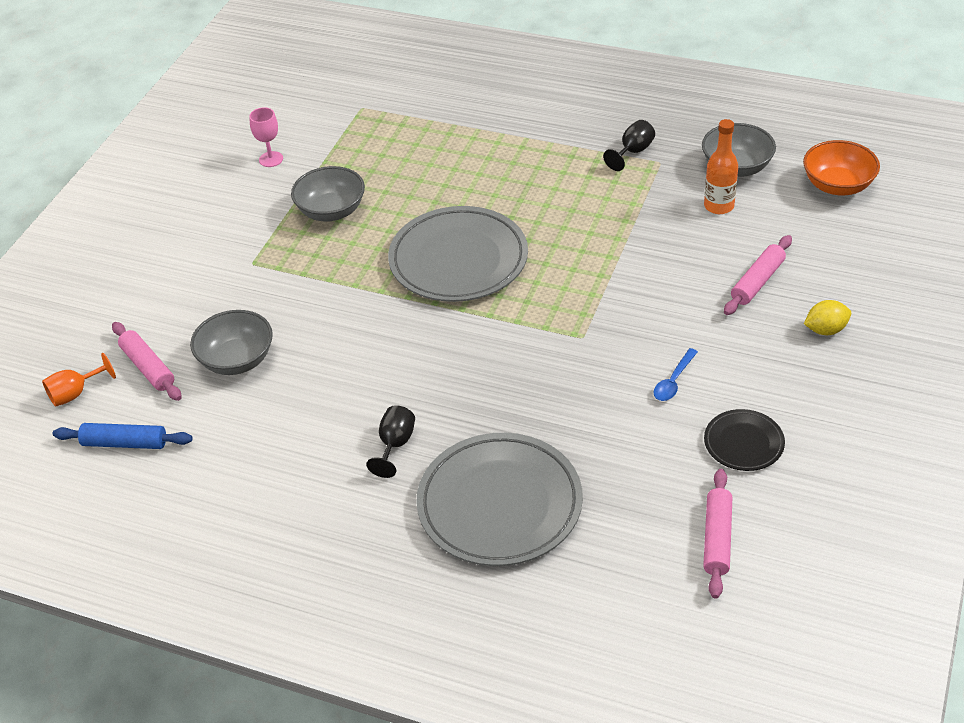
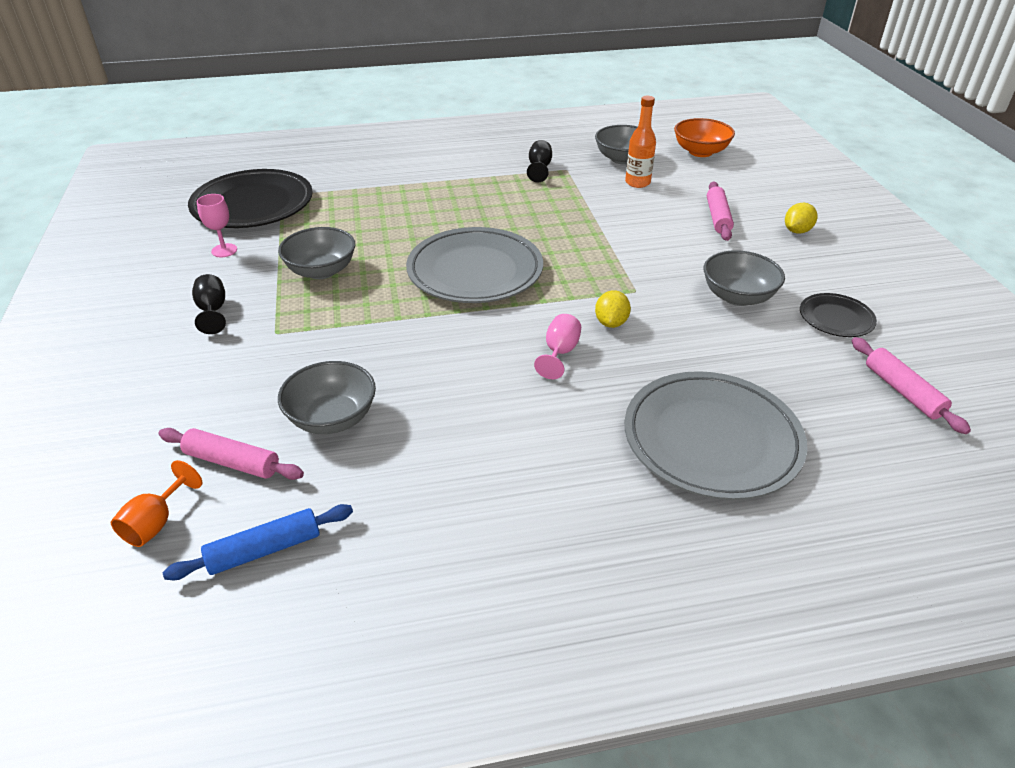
camera: 35 degrees left, 5 degrees down
black goblet [366,406,415,478] -> black goblet moved to [192,274,226,334]
blue spoon [653,348,698,401] -> grey bowl [704,251,785,306]
none -> black plate [188,169,313,228]
none -> pink goblet [534,314,581,379]
none -> yellow lemon [595,290,631,328]

